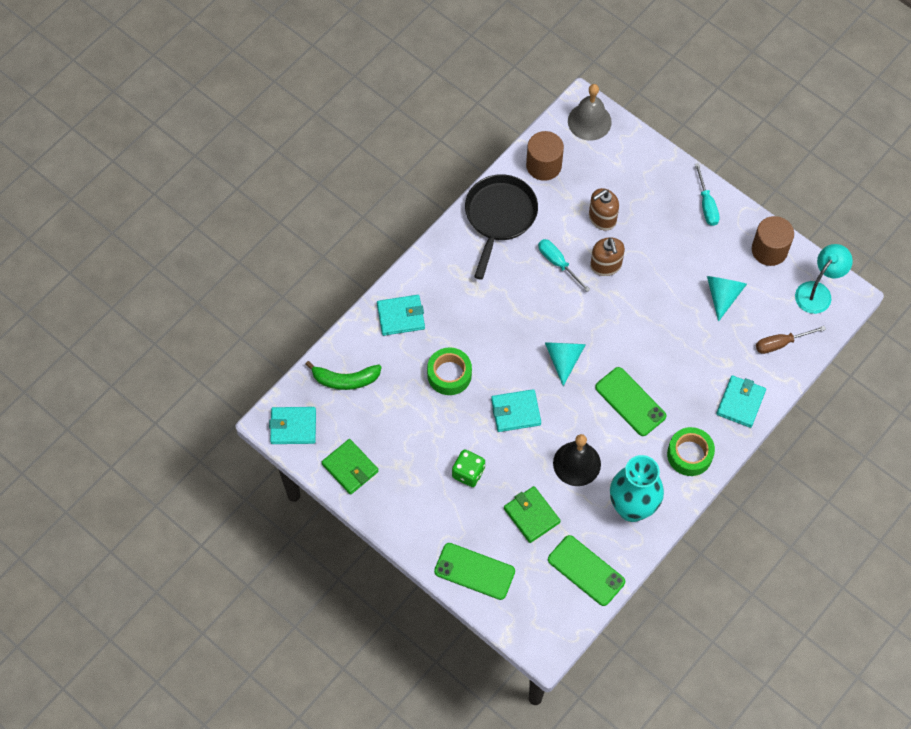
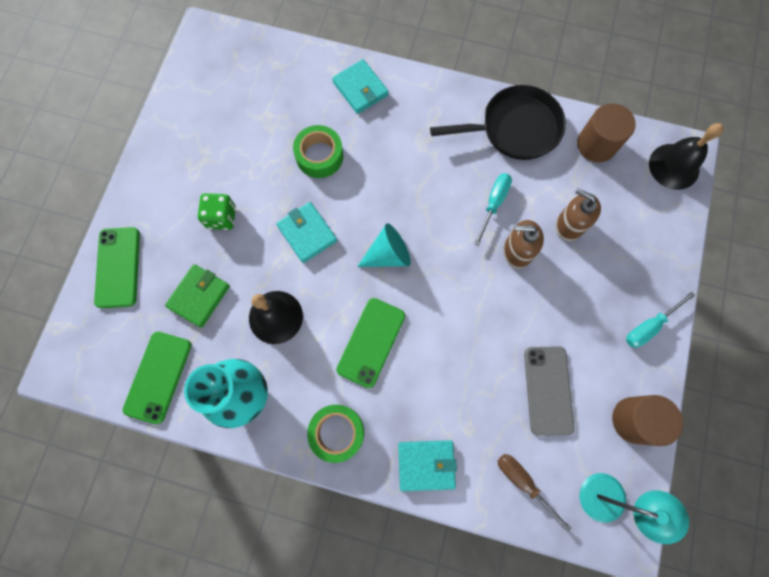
camera: 65 degrees right, 10 degrees up
turquoise wallet [269,407,316,444] -> none
green banana [305,361,382,390] -> none
green wallet [322,439,379,495] -> none
grey bell [568,84,612,141] -> black bell [649,123,724,190]
brown soap dispenser [590,237,625,276] -> brown soap dispenser turned 45 degrees clockwise [503,220,544,269]
turquoise cone [707,276,747,322] -> grey phone [524,346,574,436]

